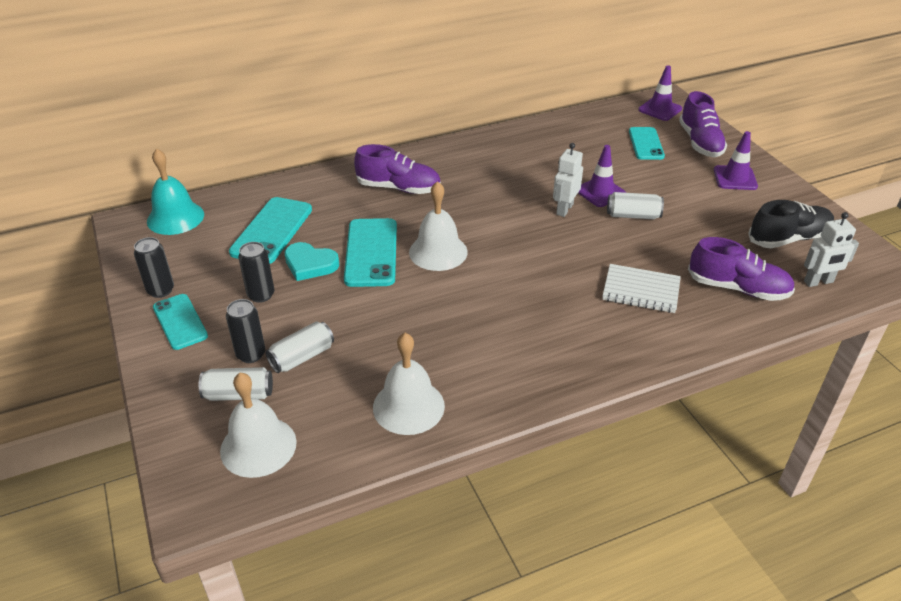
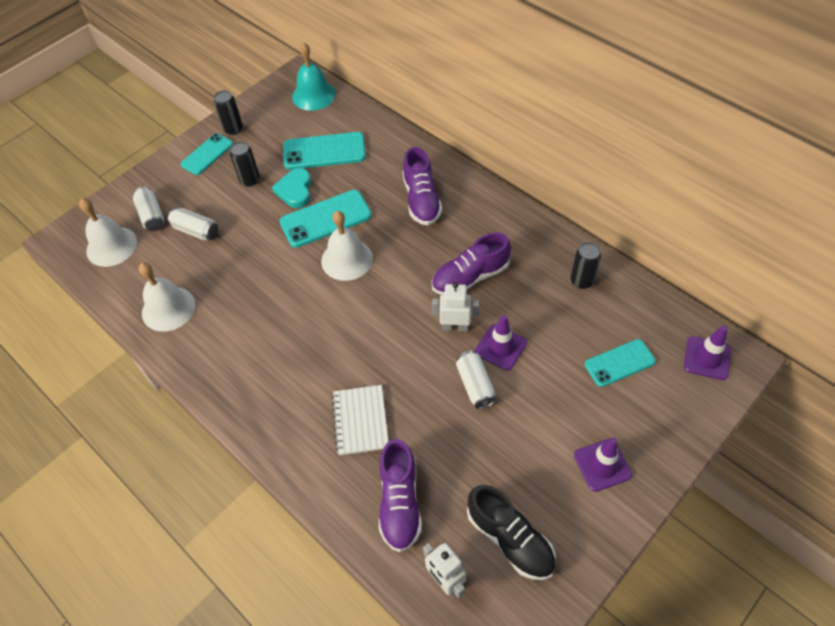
camera: 70 degrees right, 15 degrees up
black can [226,299,265,363] -> black can moved to [571,242,601,289]
purple shoe [679,91,728,157] -> purple shoe moved to [432,233,511,295]

